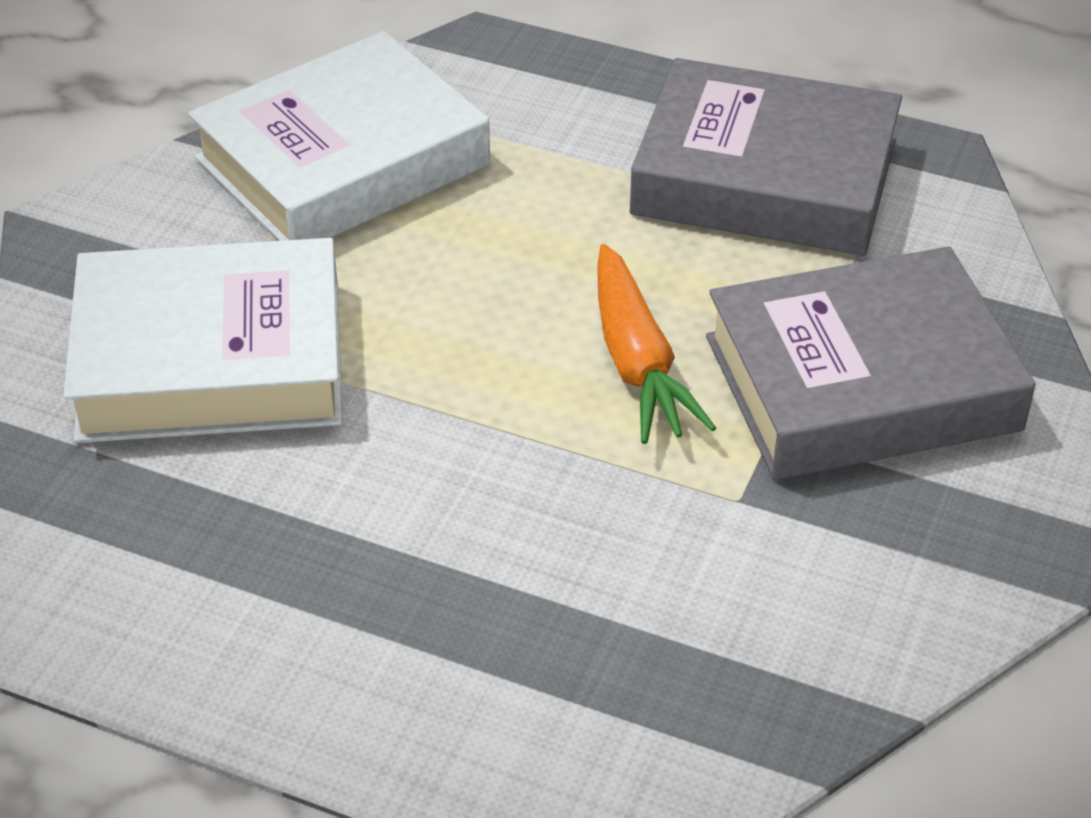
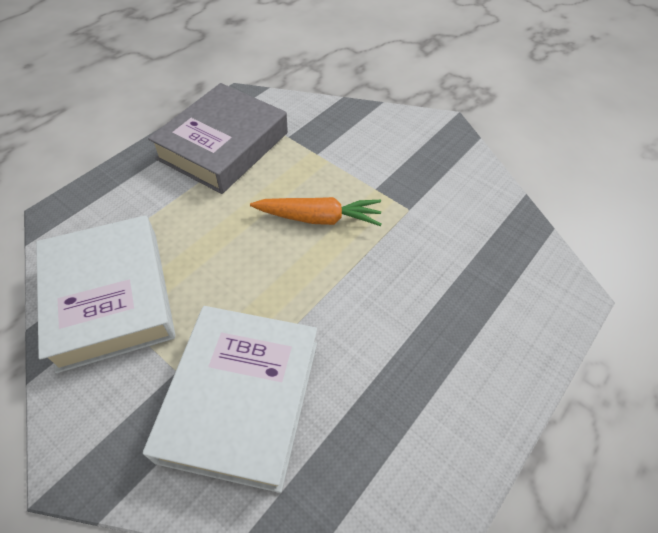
camera: 75 degrees left, 10 degrees up
grey book [706,246,1036,480] -> none

